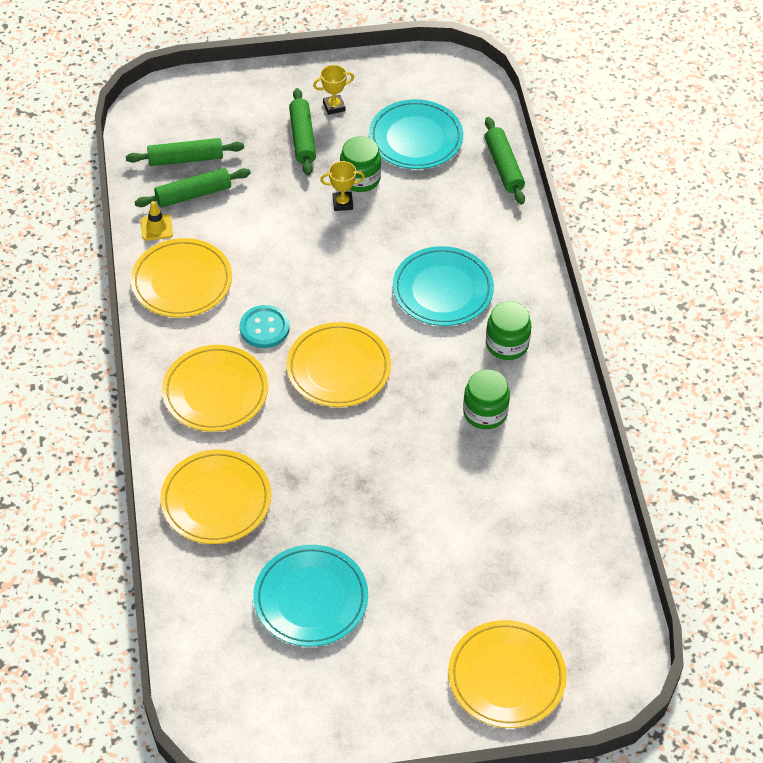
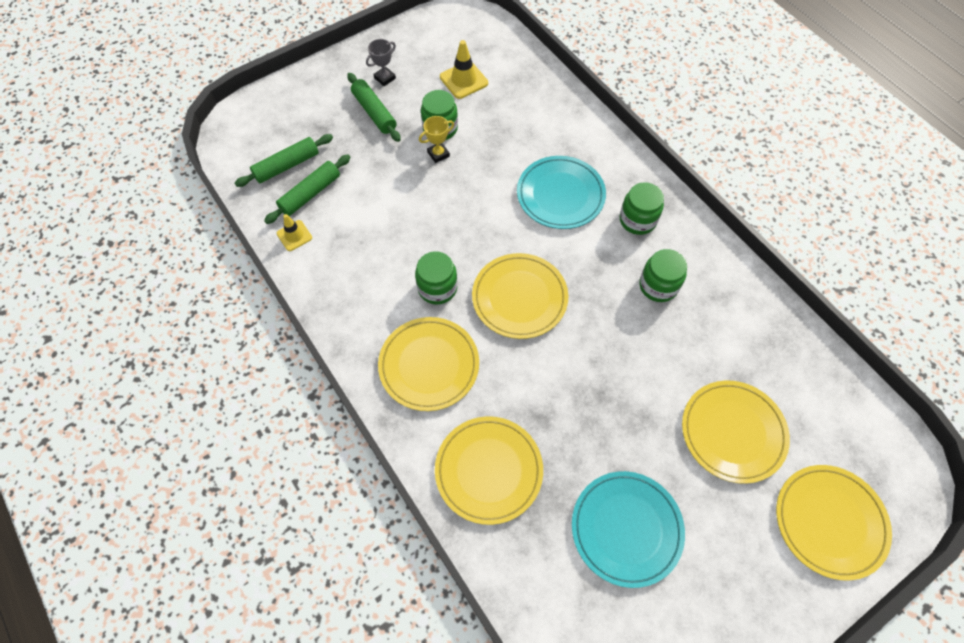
camera: 25 degrees left, 10 degrees up
yellow plate [131,238,232,317] -> yellow plate moved to [682,380,790,484]
turquoise button [240,305,290,348] -> green jar [415,251,457,304]
yellow trophy [313,65,354,115] -> grey trophy [366,39,396,86]
turquoise plate [369,99,463,169] -> yellow traffic cone [440,40,488,99]
green rolling pin [485,117,525,205] -> none

